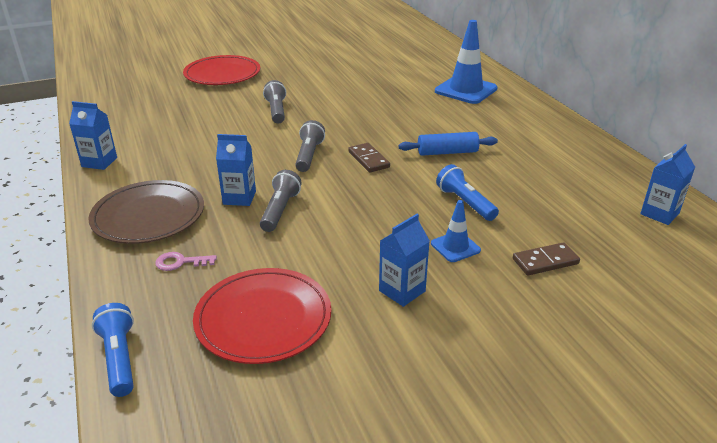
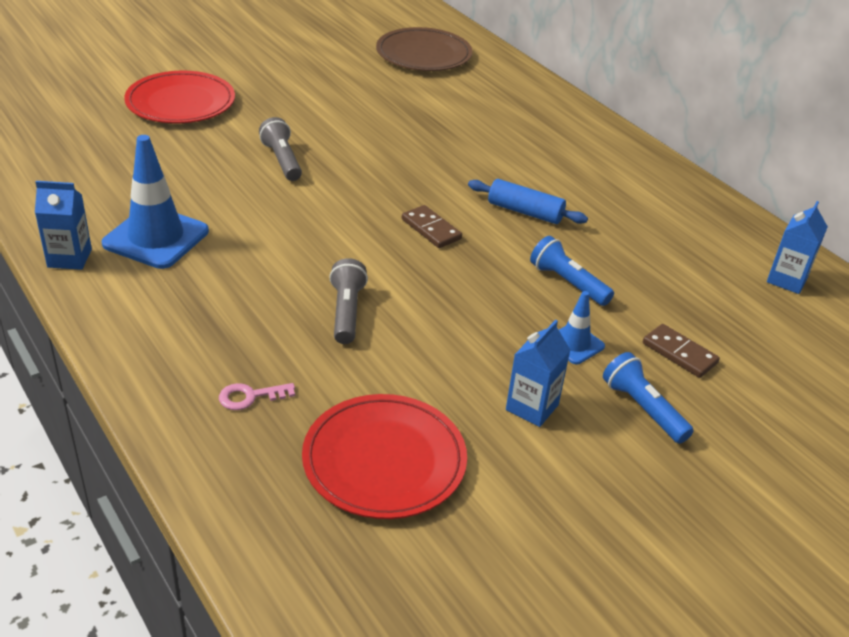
camera: 15 degrees left, 5 degrees up
brown plate [89,180,204,244] -> brown plate moved to [376,27,472,71]
blue flashlight [92,303,134,397] -> blue flashlight moved to [603,352,694,444]
blue carton [216,134,256,206] -> none
grey flashlight [295,120,325,172] -> none
blue rolling pin [399,132,498,156] -> blue rolling pin turned 45 degrees clockwise [468,179,588,224]
blue traffic cone [435,20,498,104] -> blue traffic cone moved to [102,135,209,269]
brown domino [513,242,580,276] -> brown domino turned 75 degrees clockwise [643,324,720,378]

